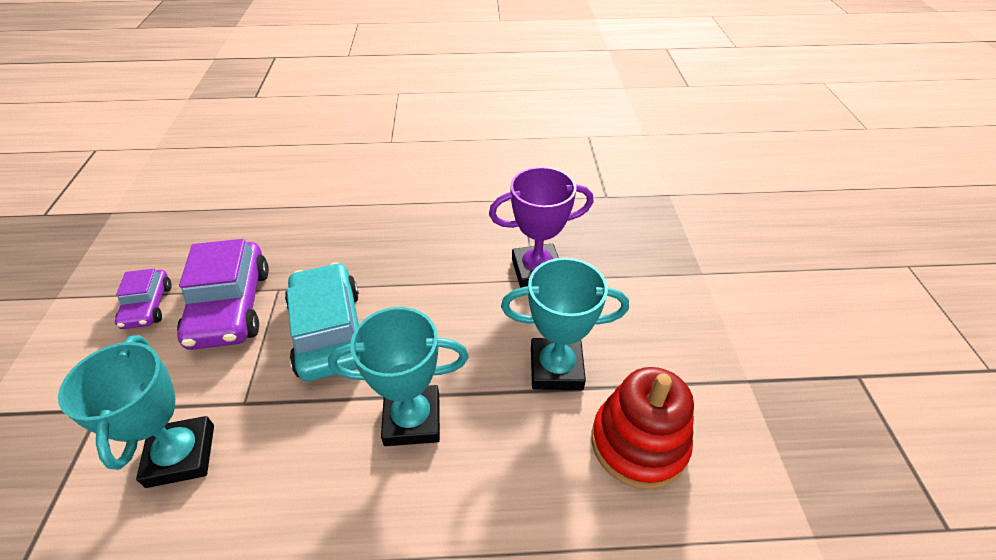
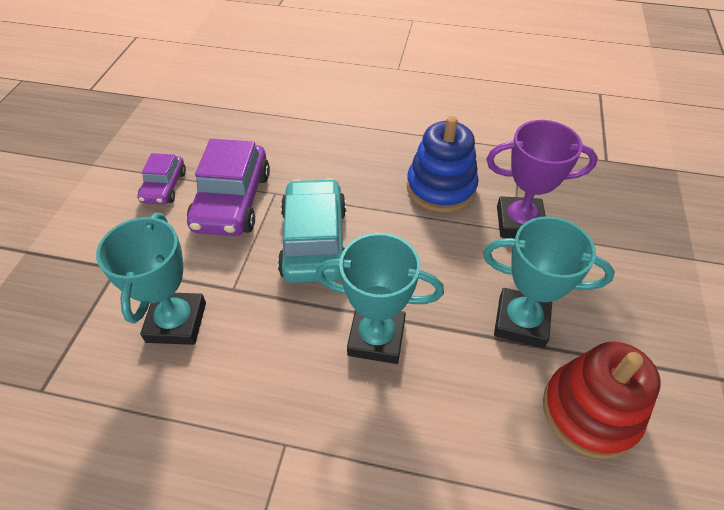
camera: 15 degrees right, 5 degrees up
none -> blue stacking toy [407,116,479,212]

